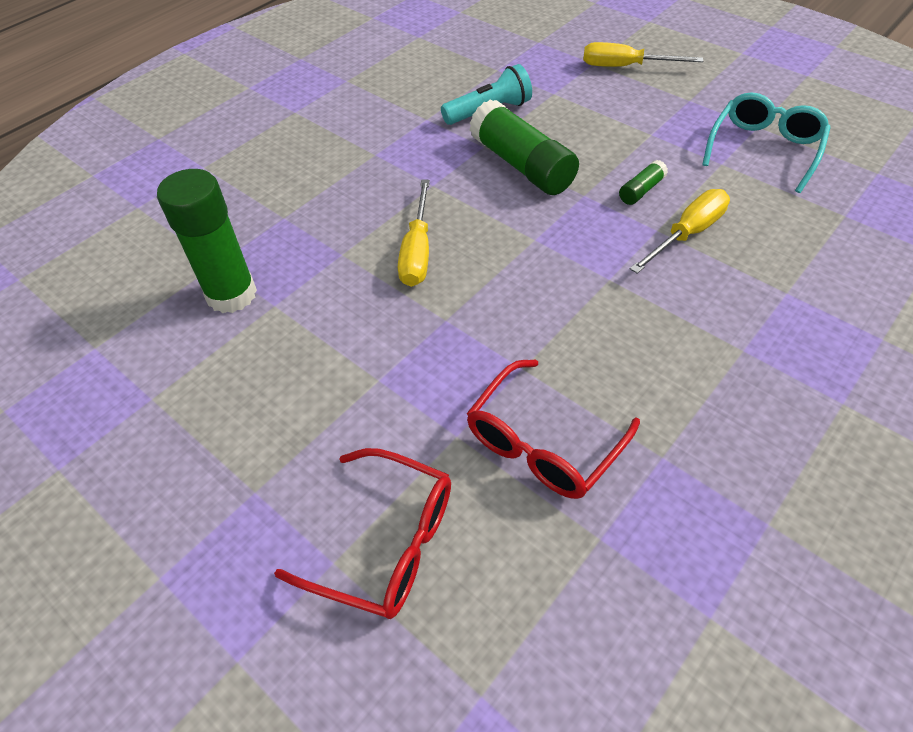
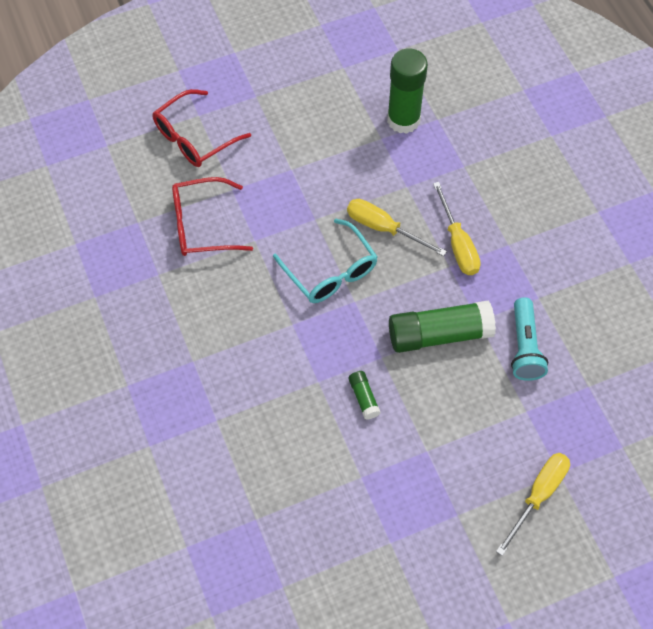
camera: 115 degrees right, 10 degrees up
red glasses [466,359,640,499] -> red glasses turned 75 degrees counterclockwise [172,177,253,256]
yellow screwdriver [630,189,730,273] -> yellow screwdriver moved to [433,182,481,275]
turquoise glasses [702,93,831,193] -> turquoise glasses moved to [273,219,378,303]

